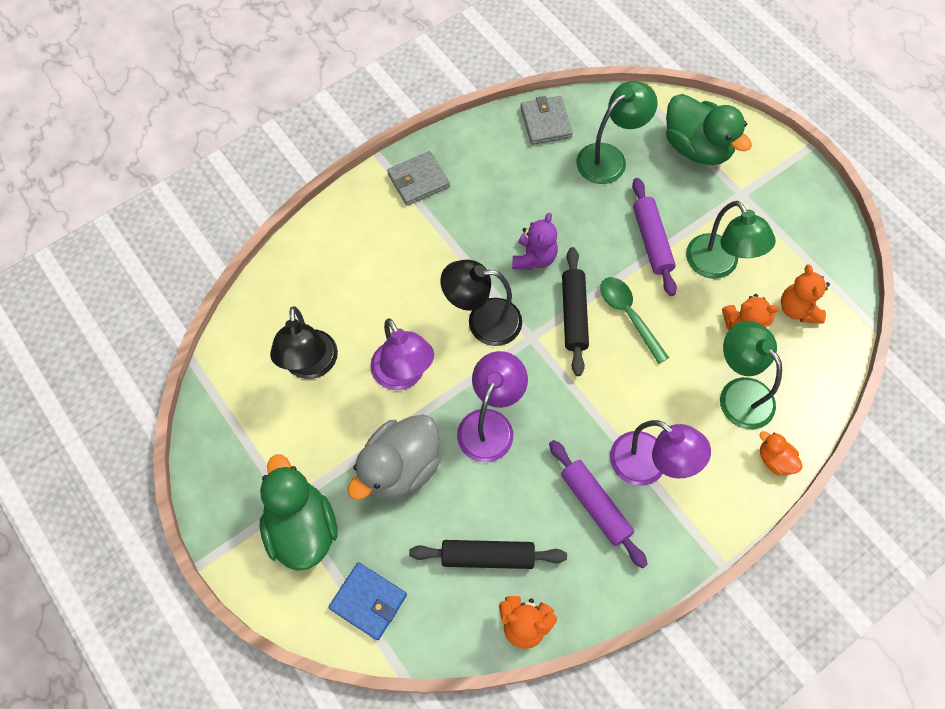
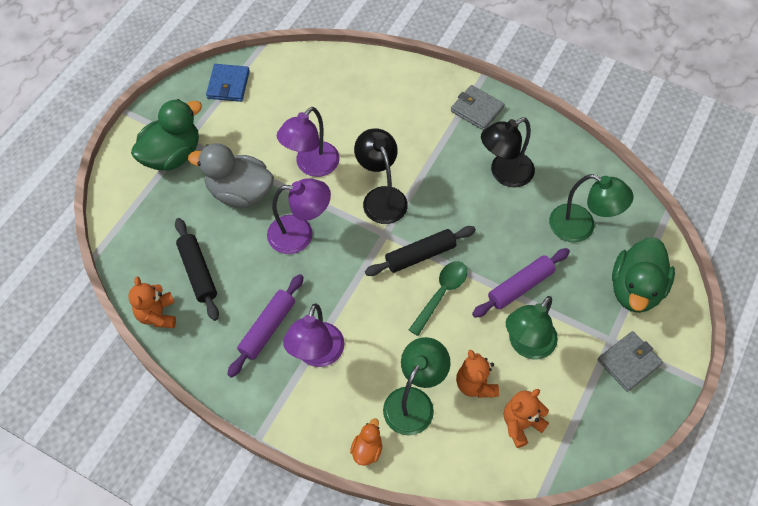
camera: 65 degrees right, 5 degrees down
black lamp [270,306,338,379] -> black lamp moved to [481,117,535,187]
blue wallet [328,562,407,640] -> blue wallet moved to [206,64,250,102]
purple teddy bear [512,213,558,270] -> none
grey wallet [520,96,573,145] -> grey wallet moved to [598,331,663,392]

